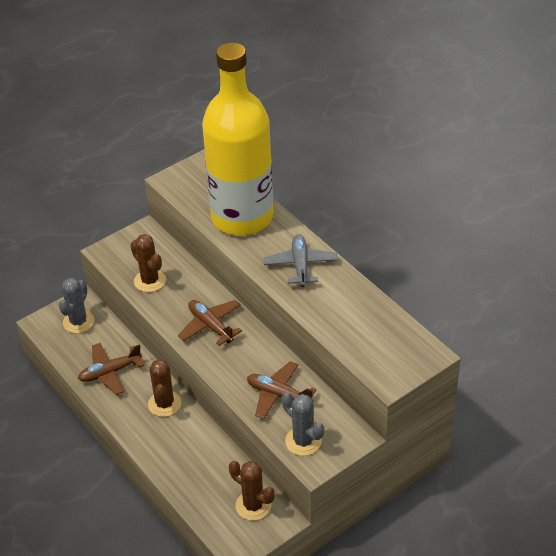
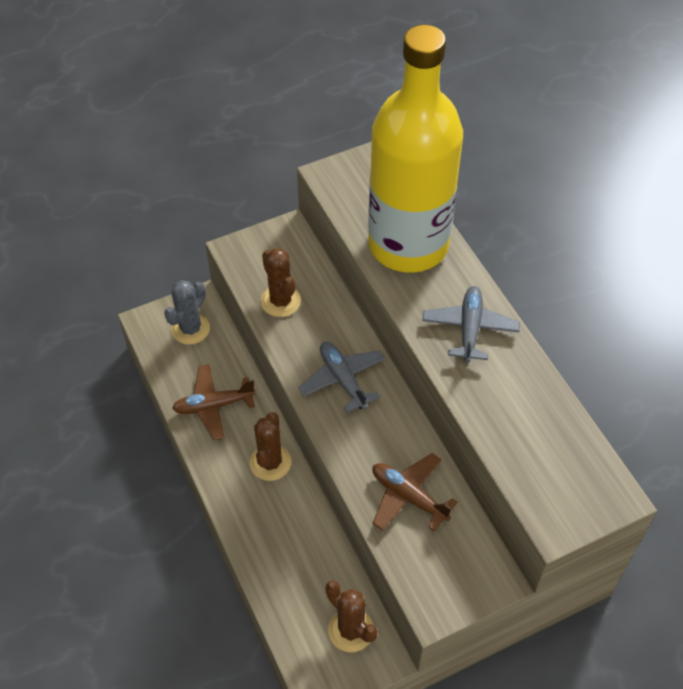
camera: 10 degrees right, 10 degrees up
brown plane [178,300,242,346] -> grey plane [298,341,385,413]
grey cactus [282,392,324,456] -> none

